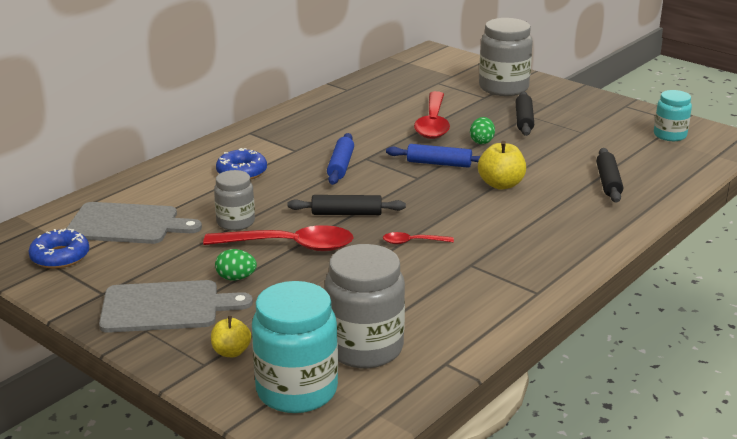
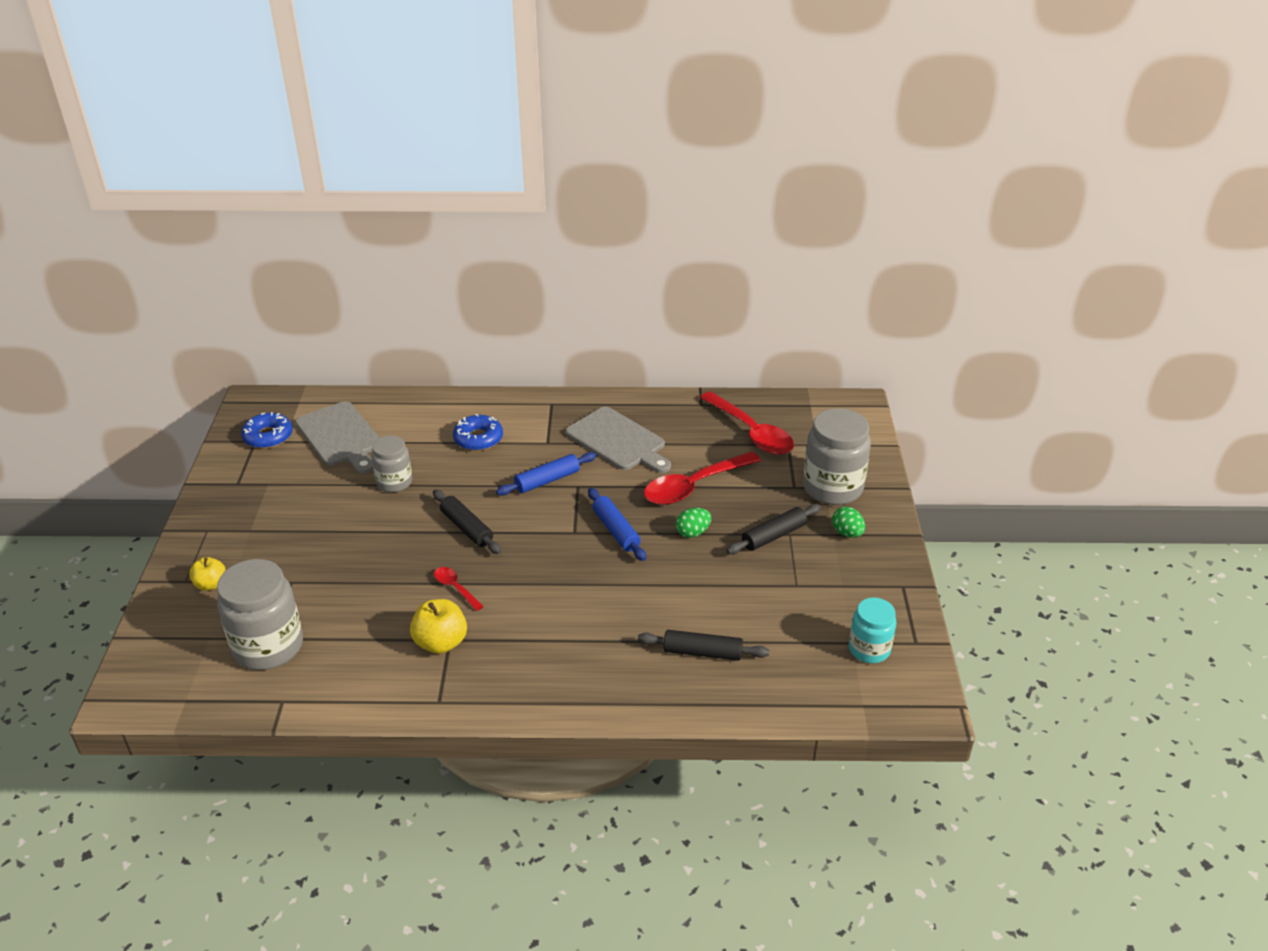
camera: 50 degrees right, 10 degrees up
grey cutting board [99,280,253,333] -> grey cutting board moved to [566,406,671,473]
red spoon [203,225,353,251] -> red spoon moved to [700,392,794,455]
green egg [215,249,257,280] -> green egg moved to [832,507,865,538]
turquoise jar [252,281,338,413] -> none
yellow apple [478,141,526,190] -> yellow apple moved to [410,599,467,654]
black rolling pin [596,148,623,203] -> black rolling pin turned 45 degrees clockwise [638,630,770,661]

